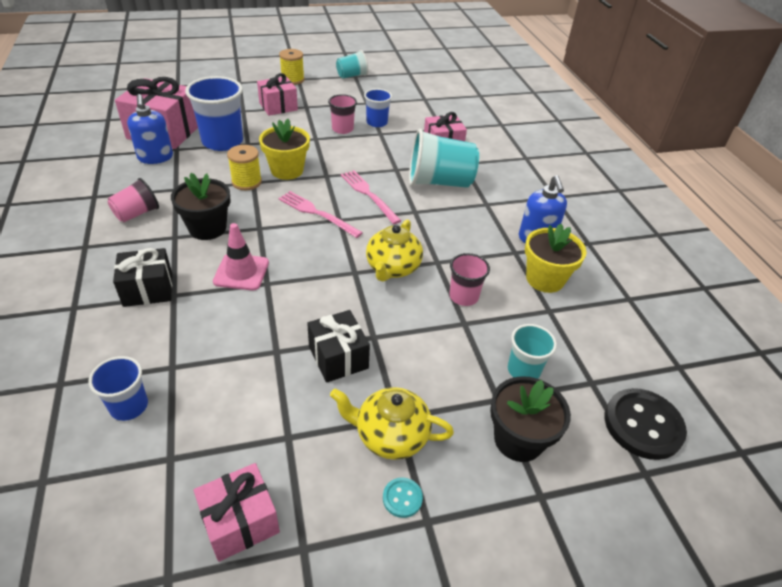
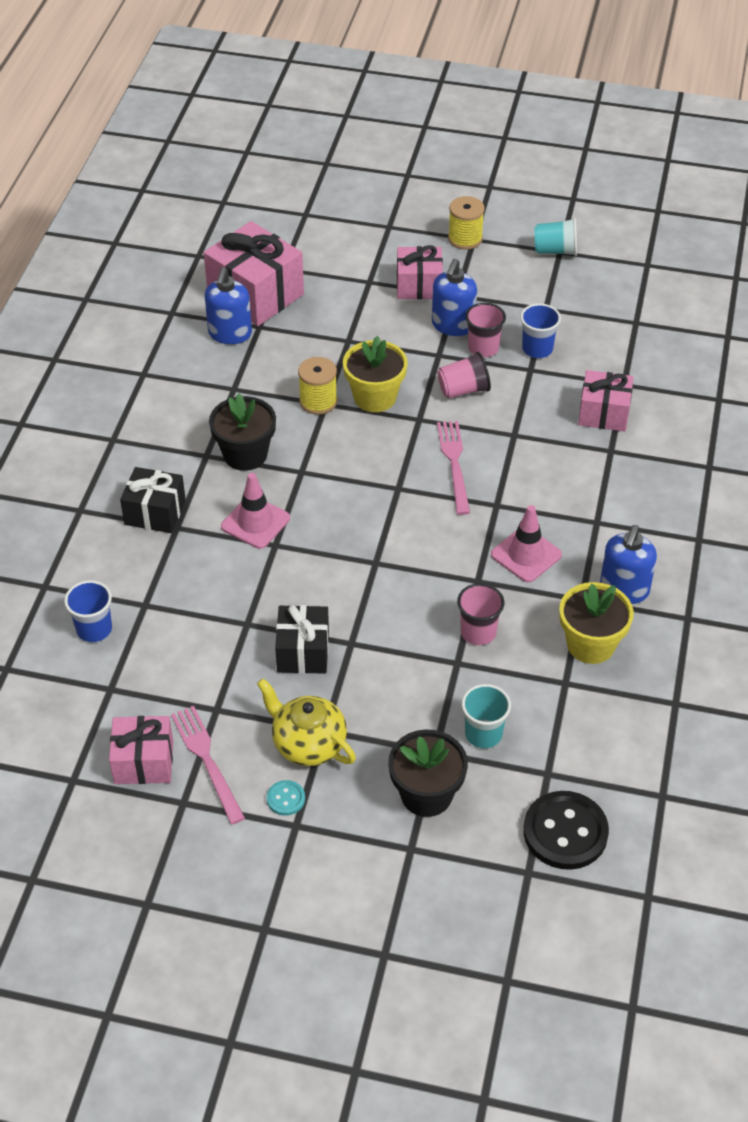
camera: 30 degrees right, 5 degrees up
pink cup [107,178,159,222] -> pink cup moved to [438,352,491,398]
blue cup [185,76,243,151] -> none
pink fork [278,191,363,238] -> pink fork moved to [171,706,245,824]
yellow teapot [366,220,423,282] -> none
turquoise cup [409,129,479,188] -> none
none -> blue soap dispenser [432,259,477,336]
none -> pink traffic cone [491,505,562,583]

